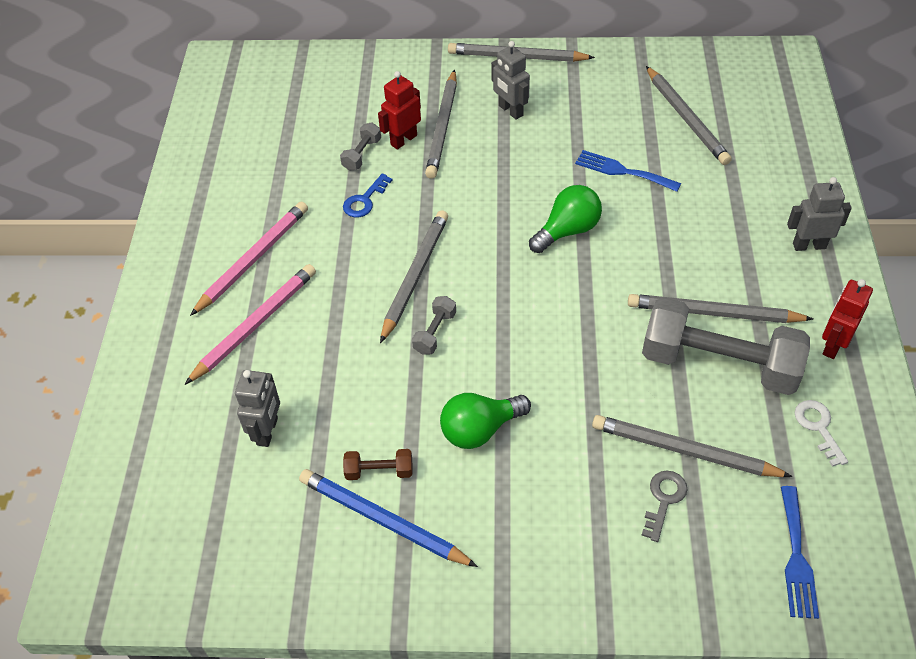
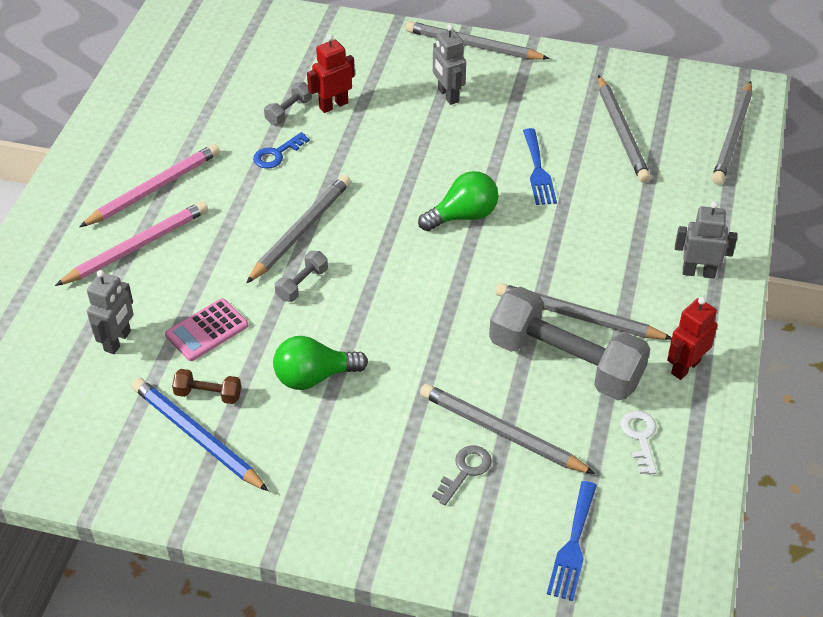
camera: 10 degrees right, 5 degrees down
grey pencil [425,70,457,179] -> grey pencil moved to [712,81,752,185]
blue fork [575,150,681,192] -> blue fork turned 135 degrees counterclockwise [523,128,557,205]
none -> pink calculator [165,298,248,361]

